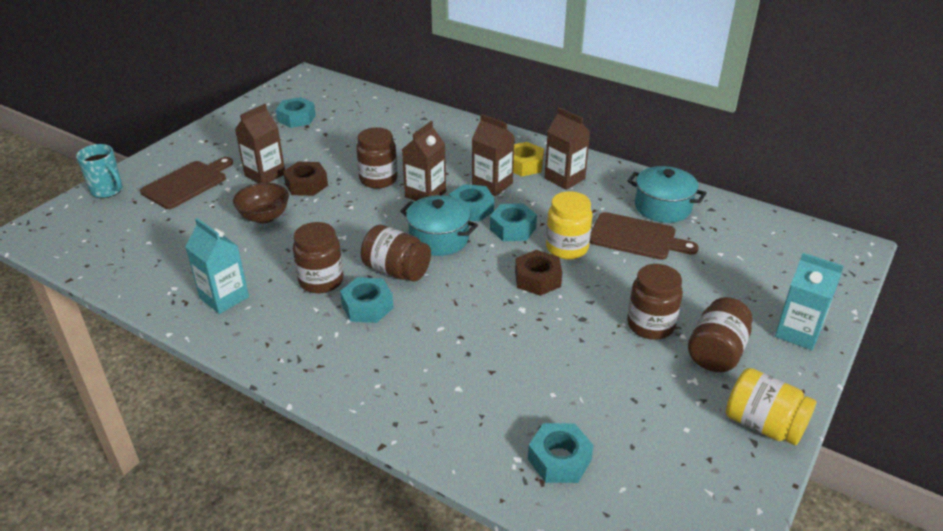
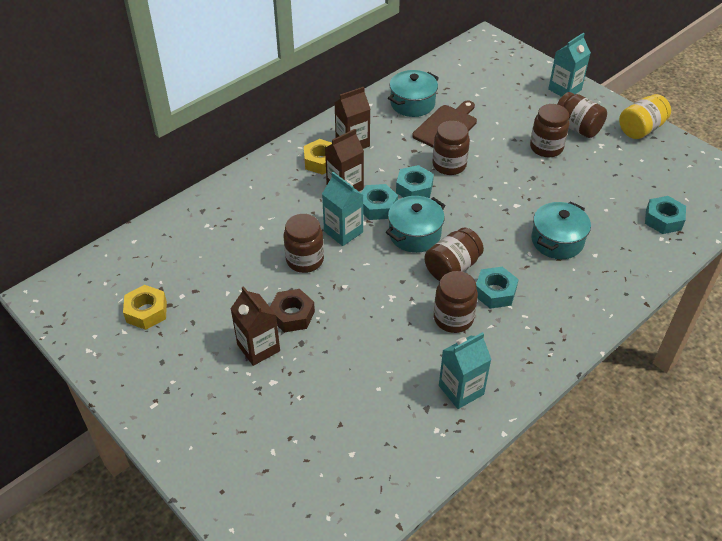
camera: 75 degrees left, 10 degrees up
turquoise mug [76,144,123,198] -> none
brown cutting board [140,157,233,209] -> none
brown bowl [233,183,289,224] -> none
turquoise nut [276,97,316,128] -> yellow nut [123,285,167,330]
brown carton [402,121,446,201] -> turquoise carton [322,172,363,246]
brown nut [515,250,562,296] -> none
yellow jar [546,191,593,259] -> brown jar [432,121,470,175]
none -> turquoise pot [531,201,591,259]

